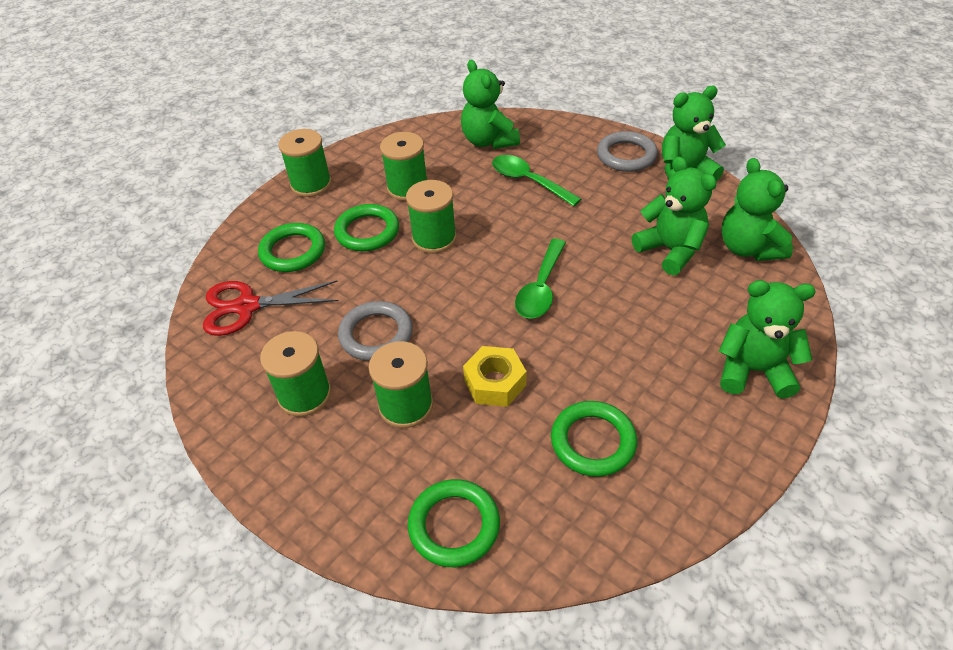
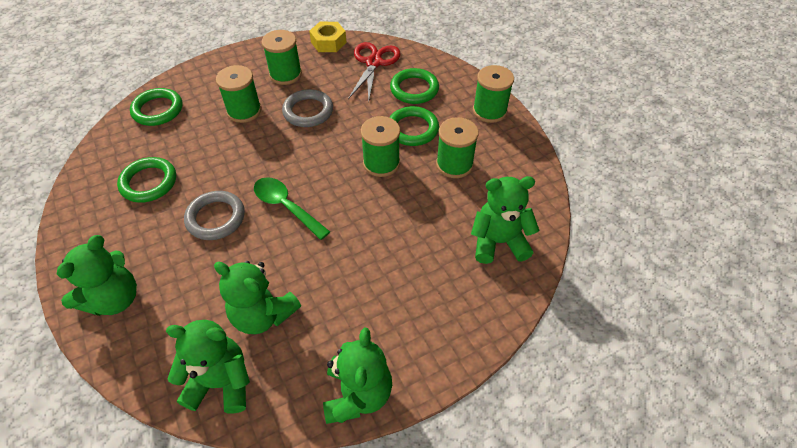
camera: 110 degrees right, 5 degrees up
yellow nut [463,346,527,407] -> yellow nut moved to [309,22,347,52]
green spoon [492,155,581,206] -> none
grey ring [597,131,658,172] -> grey ring moved to [184,191,245,240]
green teddy bear [632,157,717,275] -> green teddy bear turned 45 degrees clockwise [214,261,301,334]

